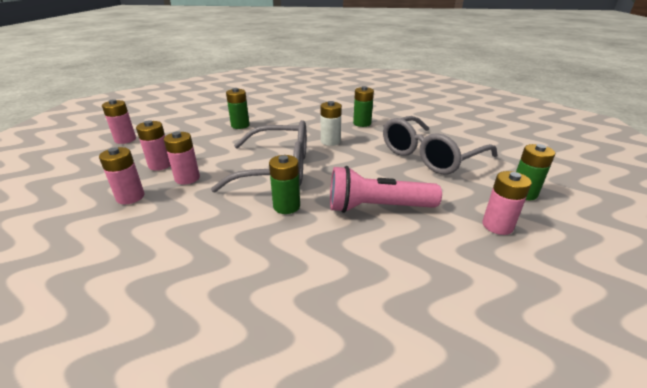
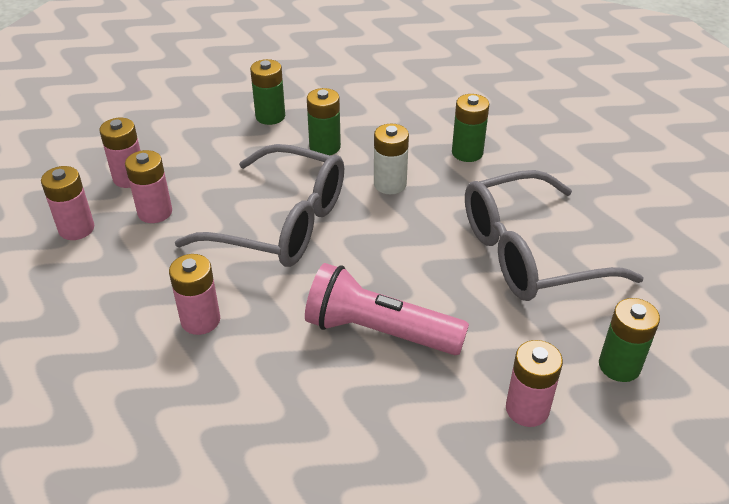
camera: 20 degrees right, 10 degrees up
pink battery [102,99,136,144] -> pink battery moved to [169,254,220,335]
green battery [269,155,300,214] -> green battery moved to [307,88,341,155]

